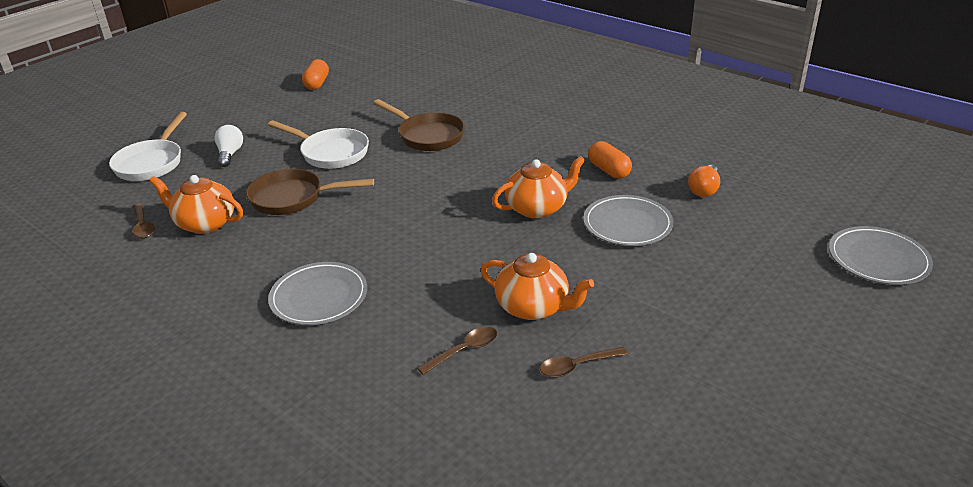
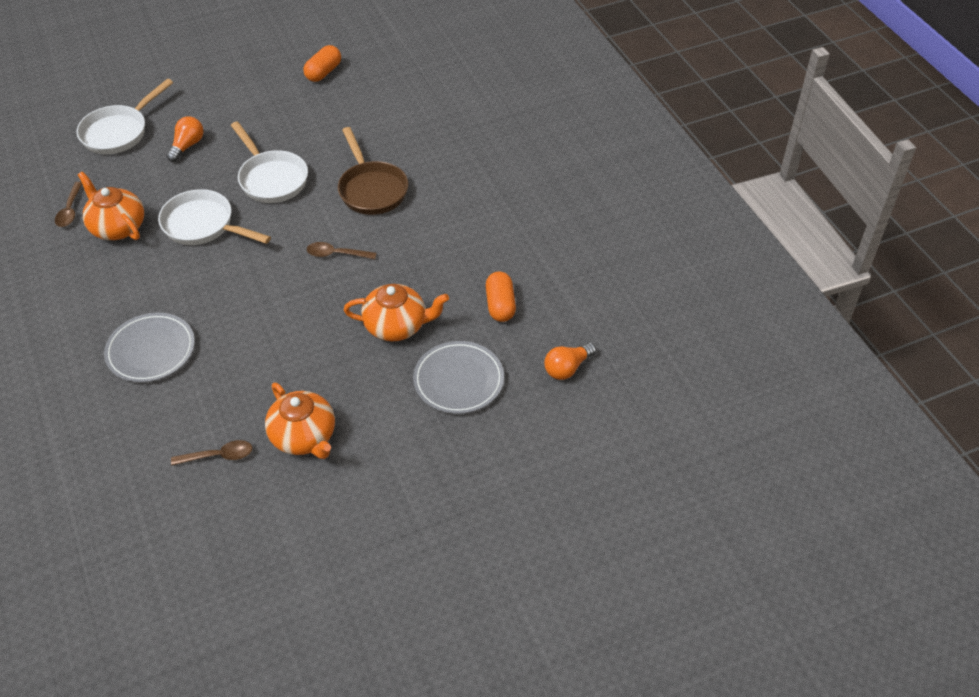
camera: 25 degrees right, 15 degrees up
white light bulb [214,125,243,167] -> orange light bulb [167,117,203,162]
brown pan [246,169,374,215] -> white pan [158,189,271,245]
brown spoon [540,347,628,377] -> brown spoon moved to [307,242,377,259]
grey plate [829,226,933,285] -> none

